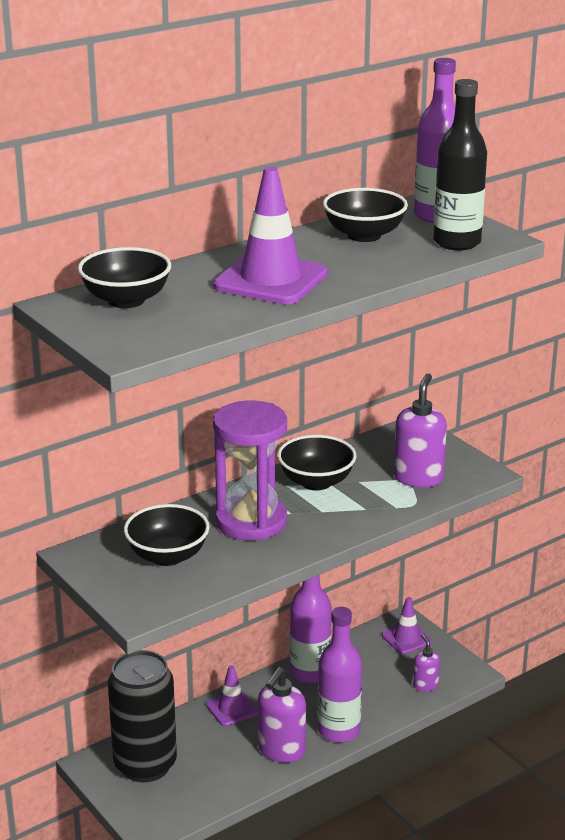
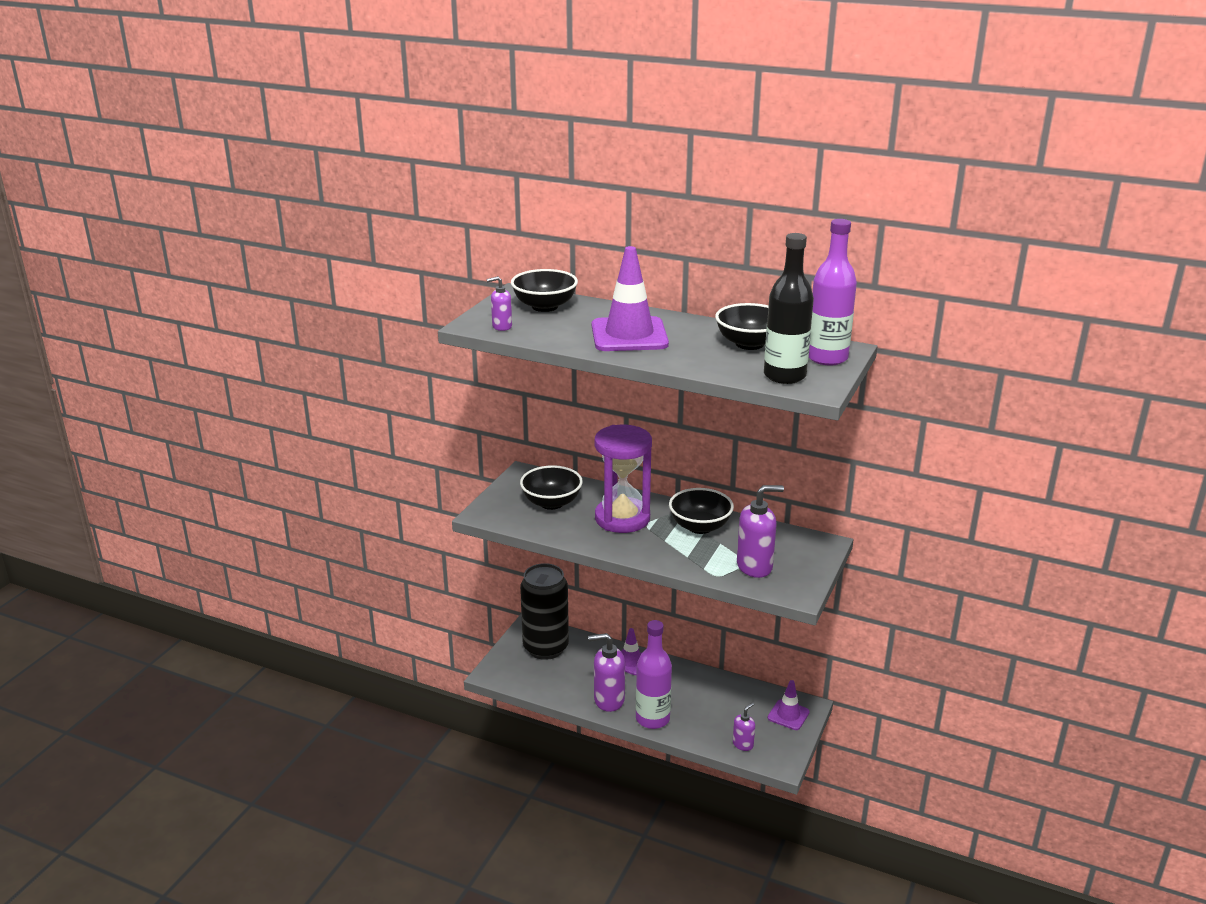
camera: 60 degrees right, 0 degrees up
purple bottle [290,575,332,683] -> none
none -> purple soap dispenser [486,276,512,331]

